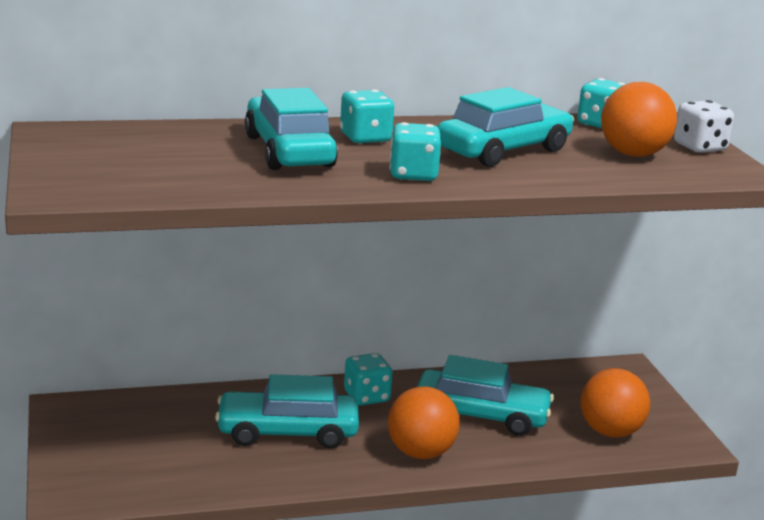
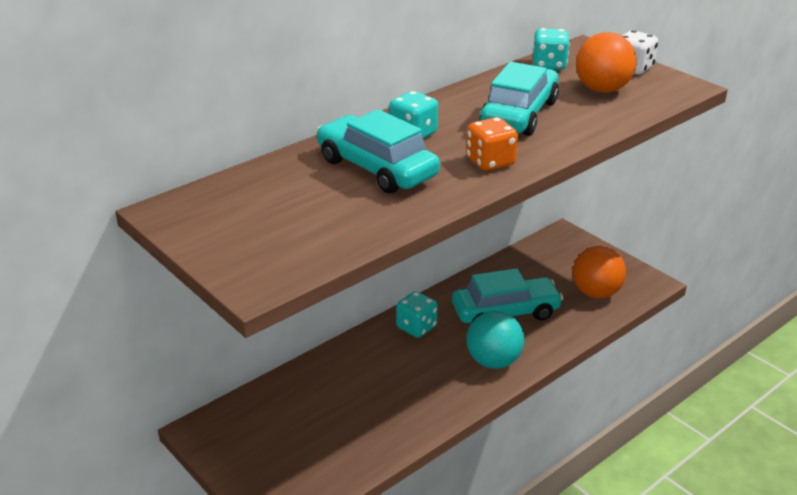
camera: 25 degrees left, 10 degrees up
turquoise car [215,374,359,449] -> none
orange ball [388,386,460,459] -> turquoise ball [467,311,524,369]
turquoise dice [389,122,441,181] -> orange dice [466,117,518,171]

